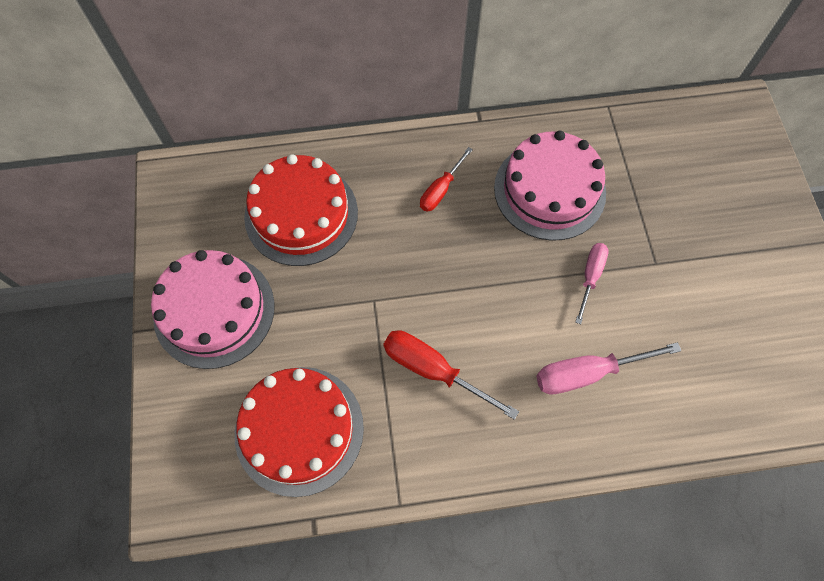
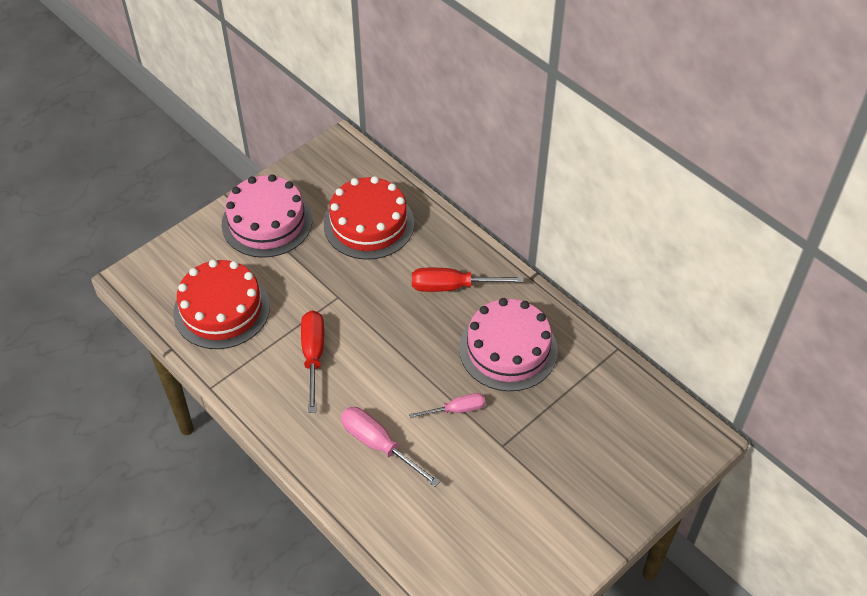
camera: 55 degrees right, 15 degrees down
red screwdriver [420,147,473,212] -> red screwdriver [412,268,524,292], size x1.56

